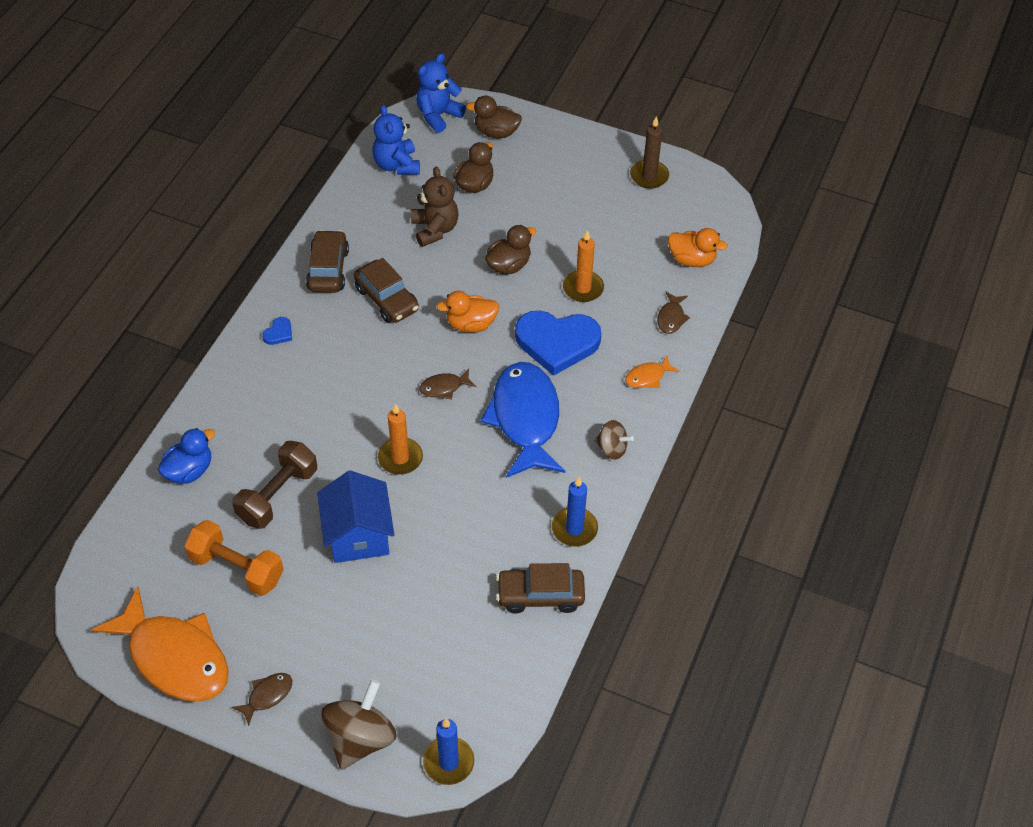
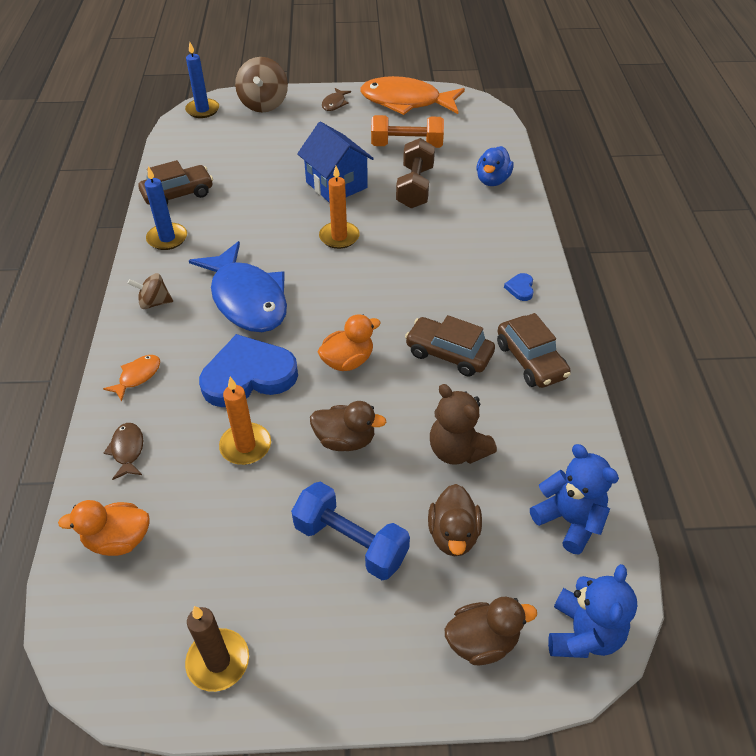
camera: 155 degrees right, 5 degrees down
brown fish [419,368,476,400] -> none
brown duck [485,225,536,275] -> brown duck turned 105 degrees counterclockwise [310,401,386,451]
none -> blue dumbbell [291,482,410,580]

